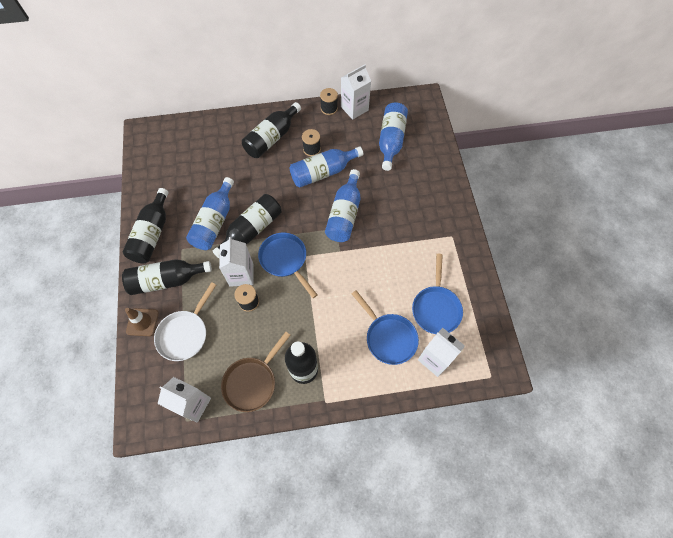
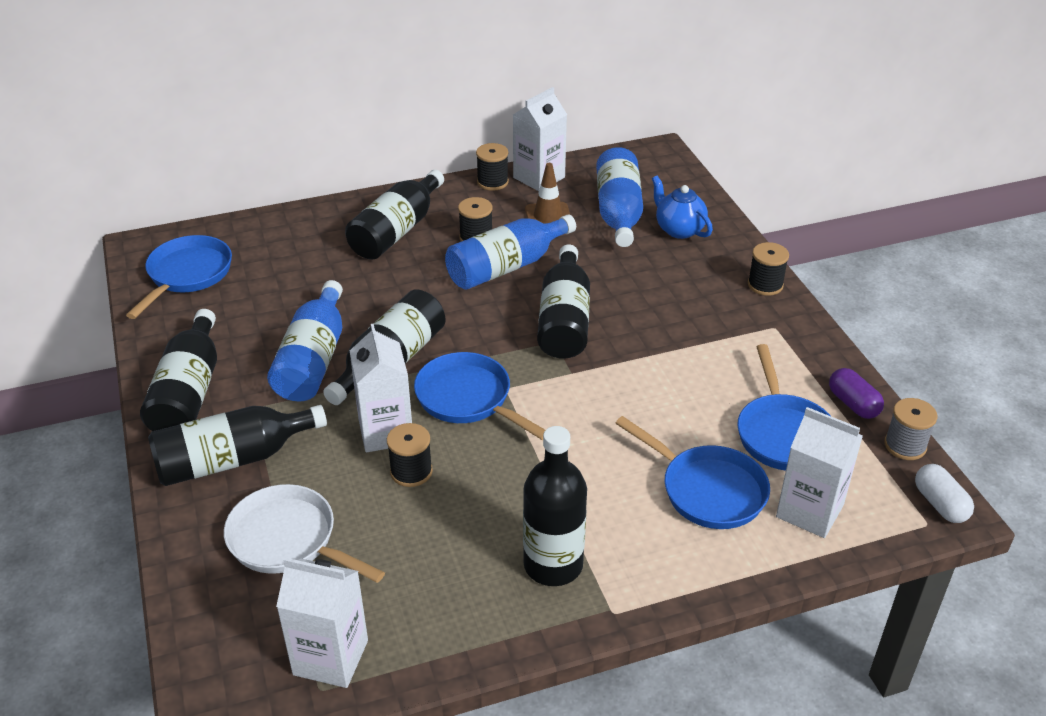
camera: 10 degrees left, 25 degrees down
brown traffic cone [125,308,158,336] -> brown traffic cone moved to [525,163,570,224]
white pan [154,282,216,361] -> white pan turned 105 degrees clockwise [224,484,385,583]
brown pan [221,332,290,412] -> none
blue bottle [325,169,361,242] -> black bottle [537,244,590,359]
none -> blue pan [126,235,232,319]
none -> blue teapot [652,176,713,239]
none -> black spool [748,242,789,296]
none -> purple capsule [829,368,884,419]
none -> grey spool [884,398,937,460]
none -> white capsule [915,464,974,523]

